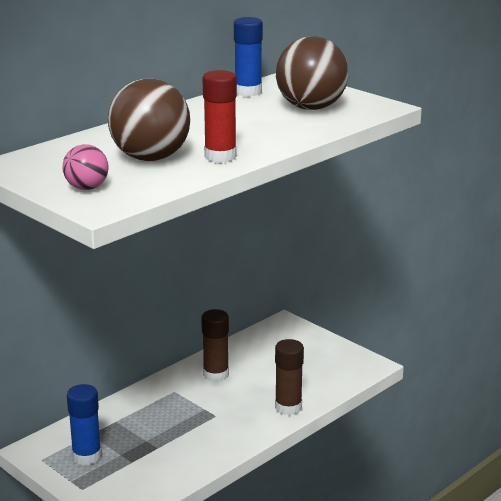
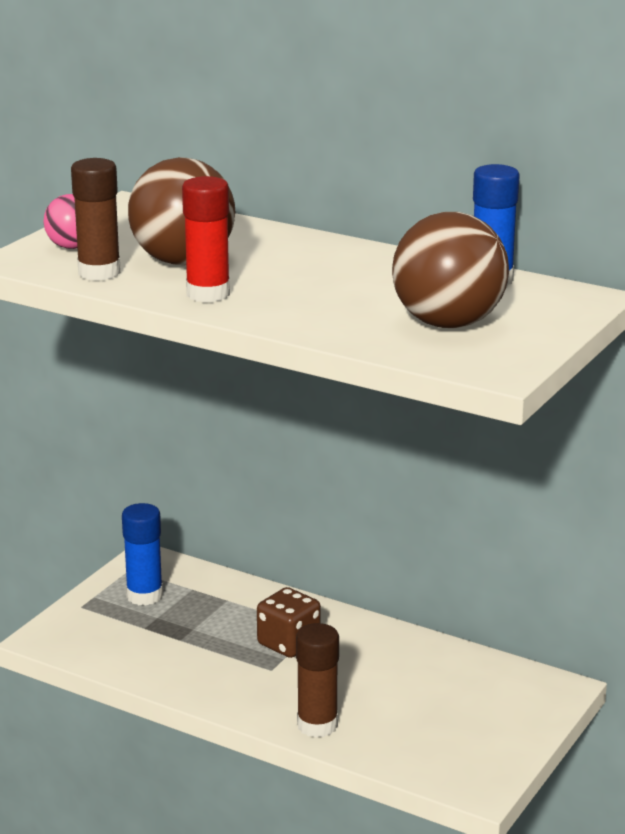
camera: 75 degrees right, 0 degrees up
brown glue stick [201,309,229,382] -> brown glue stick moved to [71,158,121,281]
none -> brown dice [257,587,321,658]

